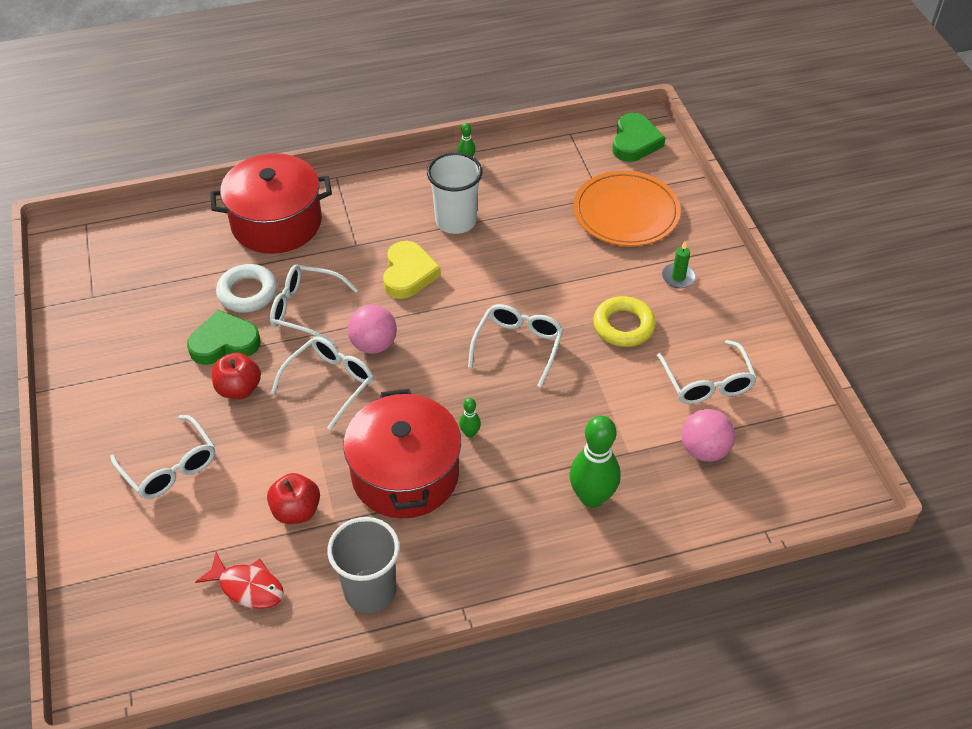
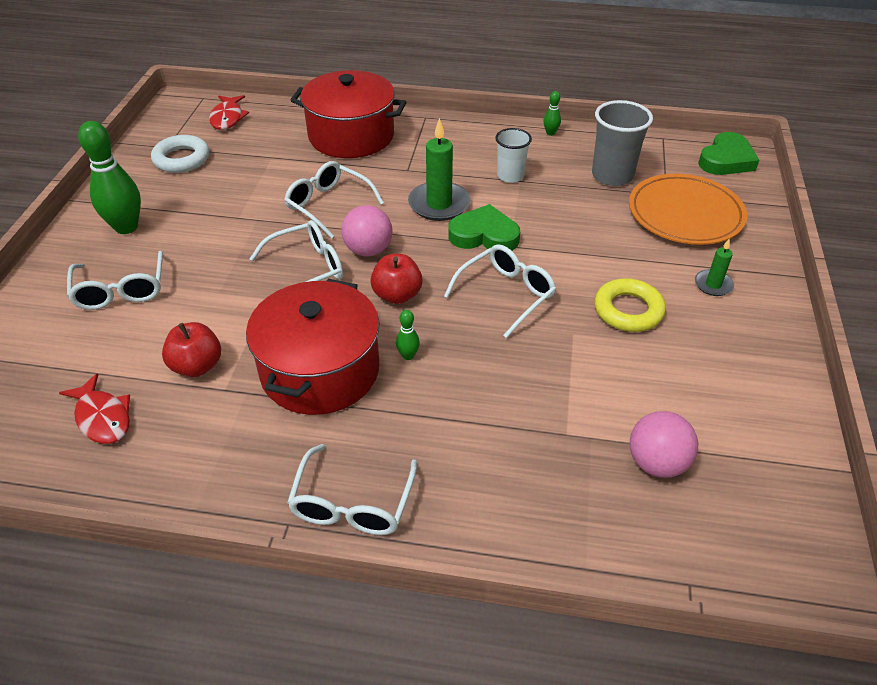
camera: 25 degrees right, 5 degrees down
green heart [187,310,261,365] -> green heart moved to [448,204,520,251]
red apple [212,353,261,399] -> red apple moved to [370,254,423,304]
white ring [216,264,277,313] -> white ring moved to [151,135,209,173]
grey cup [327,517,400,613] -> grey cup moved to [592,100,653,186]
yellow heart [383,241,441,299] -> green candle [408,118,471,221]
white cup [427,152,483,234] -> white cup [495,128,532,183], size x0.65
green bowling pin [570,415,620,508] -> green bowling pin moved to [78,121,141,234]
white glasses [657,340,757,404] -> white glasses moved to [287,444,417,535]
none -> red fish [209,95,249,130]

